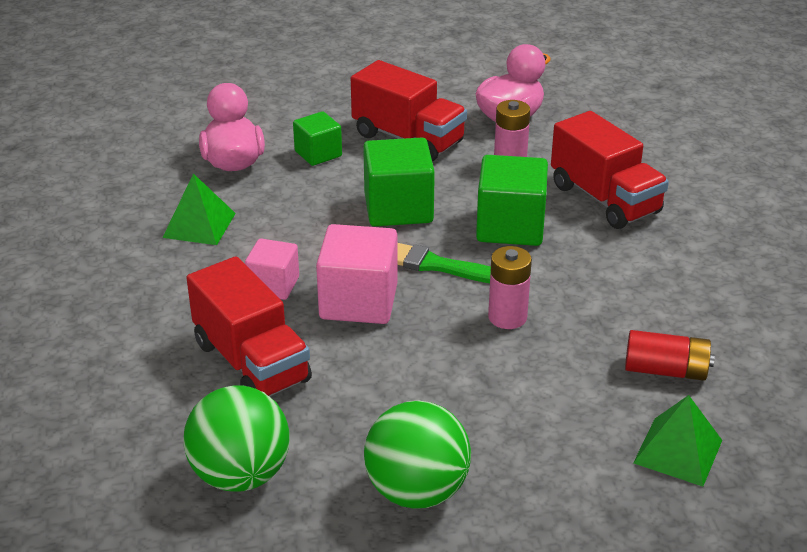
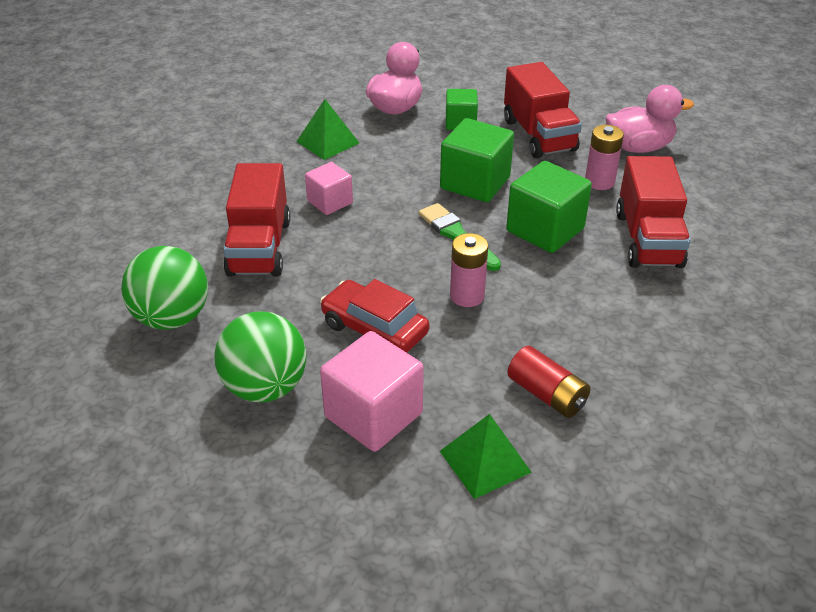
camera: 35 degrees right, 5 degrees up
pink cube [316,224,398,324] -> pink cube moved to [320,331,424,452]
none -> red car [320,279,430,353]

